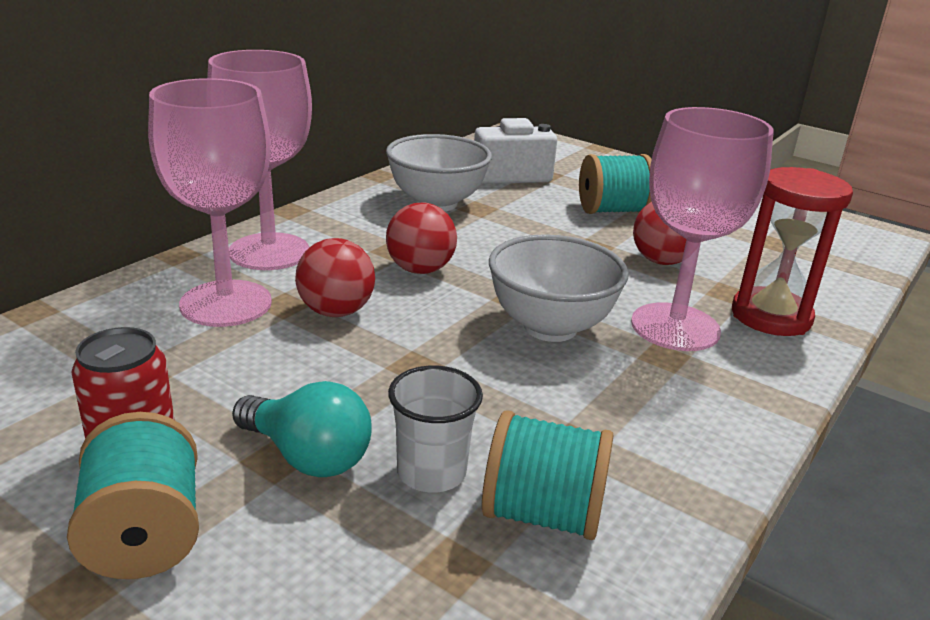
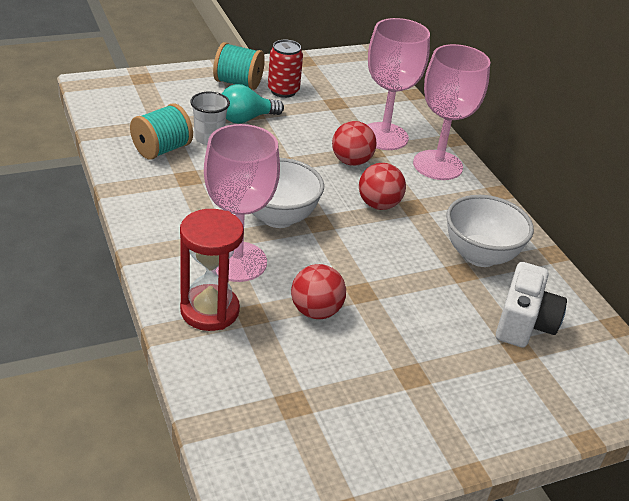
camera: 120 degrees right, 10 degrees up
turquoise spool [579,154,652,214] -> none

